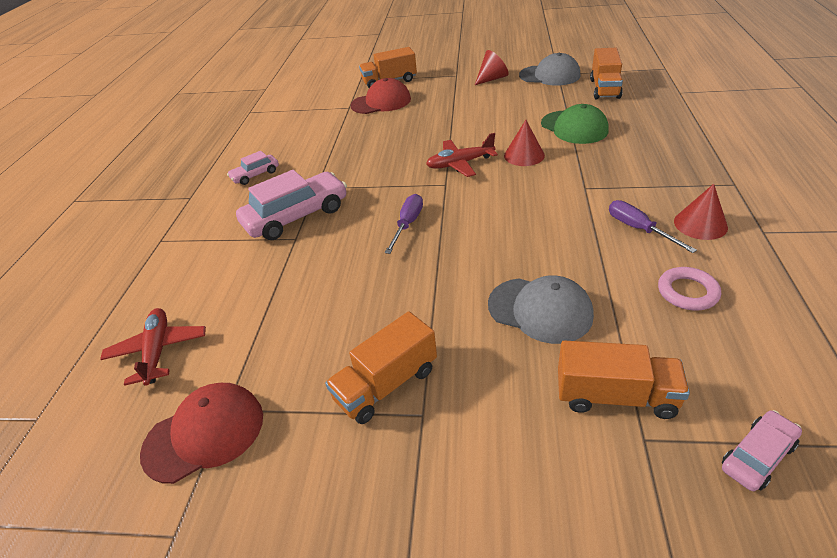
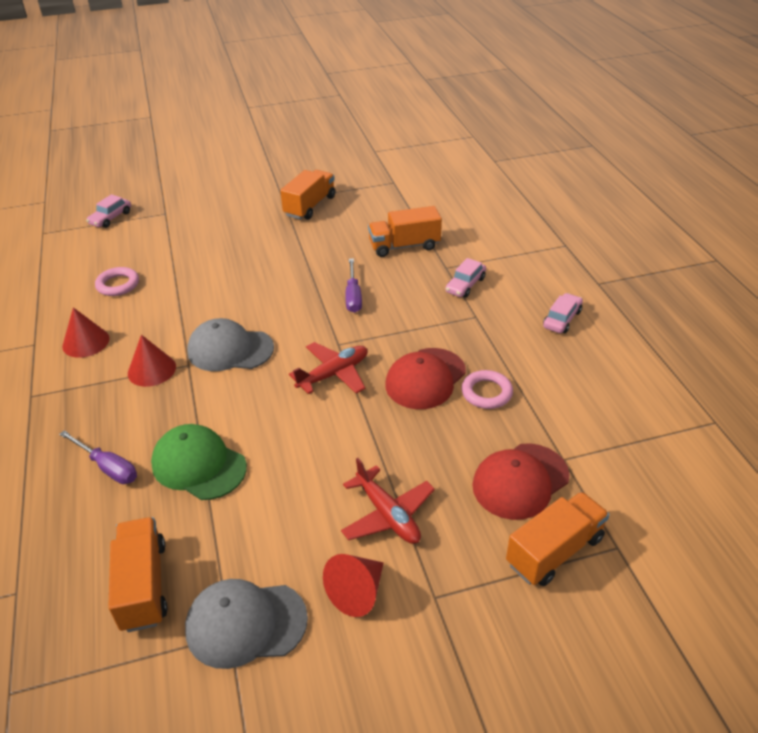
camera: 155 degrees right, 0 degrees up
red plane [100,308,206,386] -> red plane moved to [341,458,435,544]
red cap [140,383,263,484] -> red cap moved to [385,348,466,409]
pink car [236,170,347,240] -> pink car [445,258,486,297], size x0.52
grey cap [488,275,594,344] -> grey cap moved to [187,318,274,371]
red cone [504,120,545,166] -> red cone moved to [128,335,176,387]
orange truck [558,341,690,419] -> orange truck moved to [368,206,442,257]
purple screwdriver [609,200,697,253] -> purple screwdriver moved to [59,430,137,484]
none -> pink ring [462,370,513,409]

